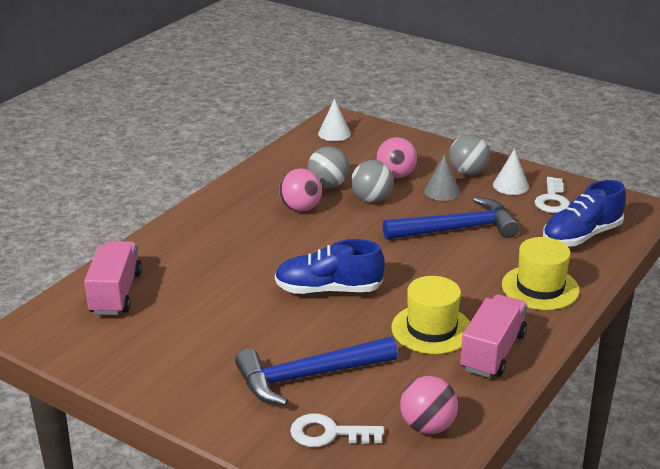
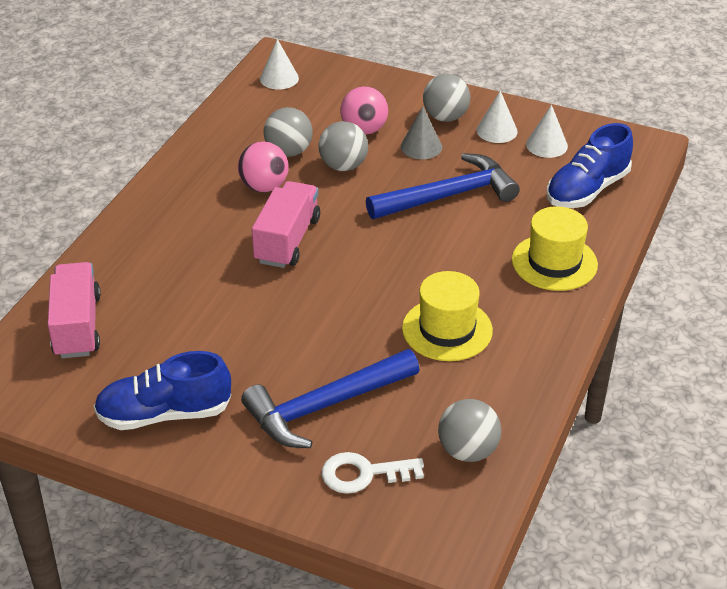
camera: 10 degrees left, 10 degrees up
blue shoe [275,239,385,294] -> blue shoe moved to [94,351,231,430]
pink ball [400,376,458,434] -> grey ball [438,399,501,462]
pink truck [460,294,527,378] -> pink truck moved to [252,181,320,268]
white key [535,177,570,213] -> white cone [526,105,568,158]

